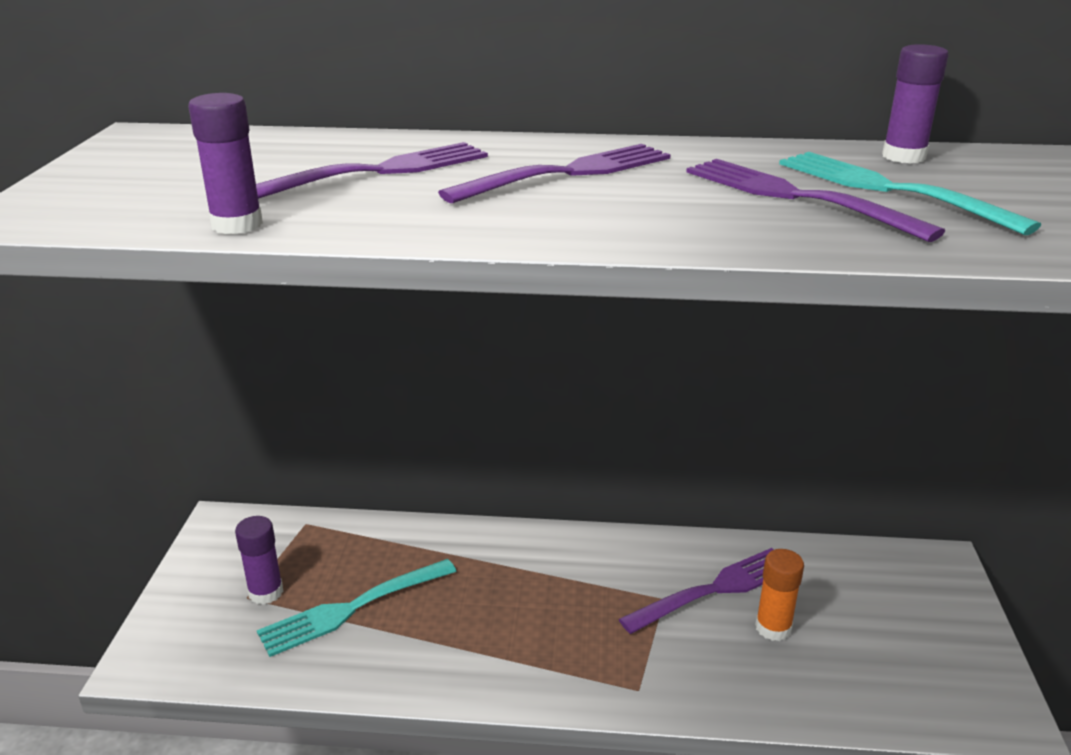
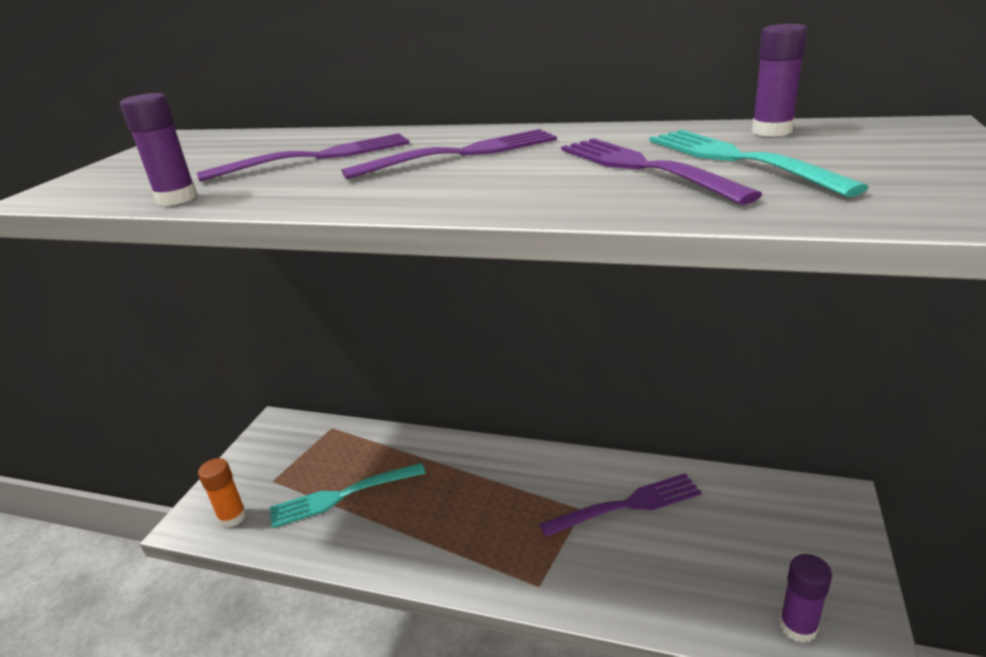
camera: 15 degrees right, 0 degrees up
purple glue stick [235,516,283,605] -> purple glue stick moved to [779,554,832,643]
orange glue stick [755,549,804,641] -> orange glue stick moved to [198,458,247,528]

